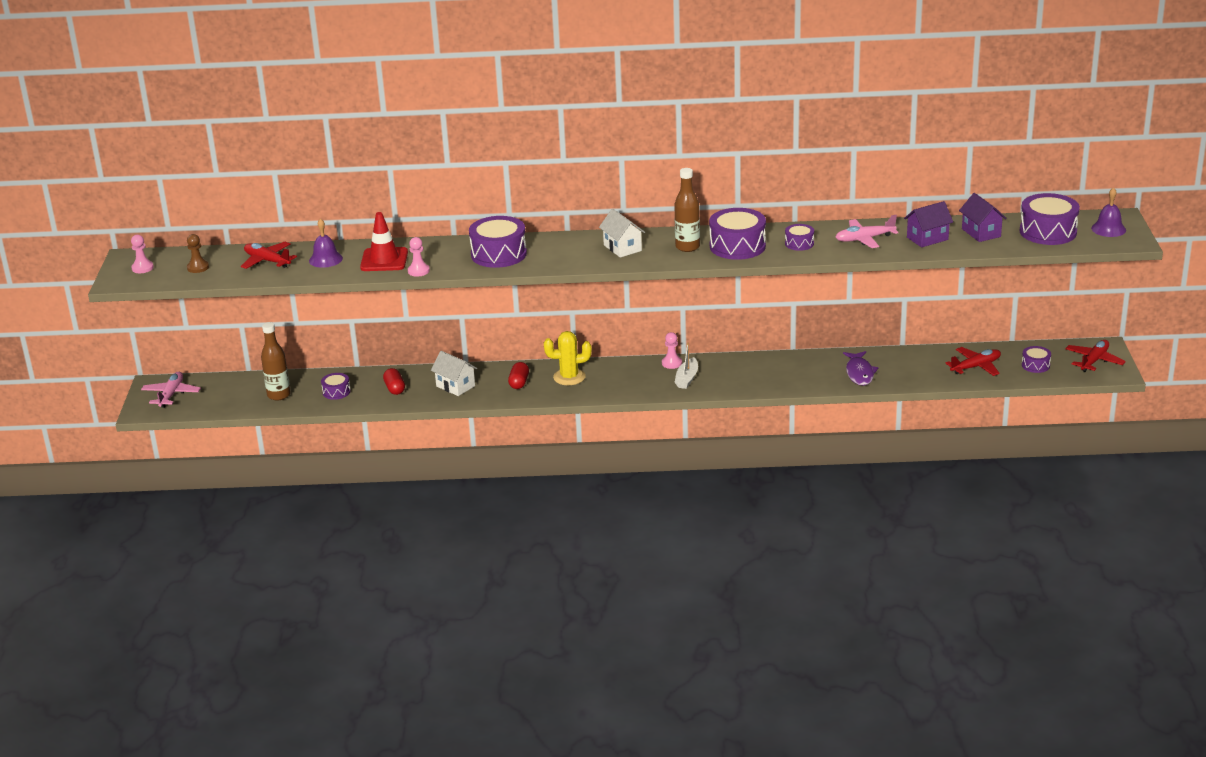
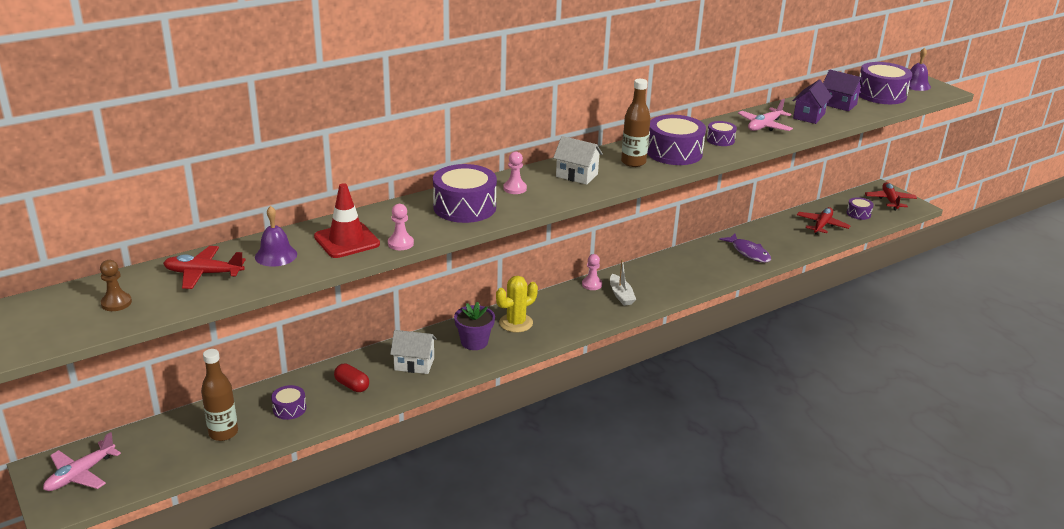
camera: 35 degrees left, 0 degrees up
pink pawn [131,235,154,273] -> pink pawn moved to [503,152,527,194]
pink plane [141,372,201,408] -> pink plane turned 120 degrees counterclockwise [43,432,121,491]
red capsule [508,362,529,389] -> purple flower pot [454,302,495,350]

